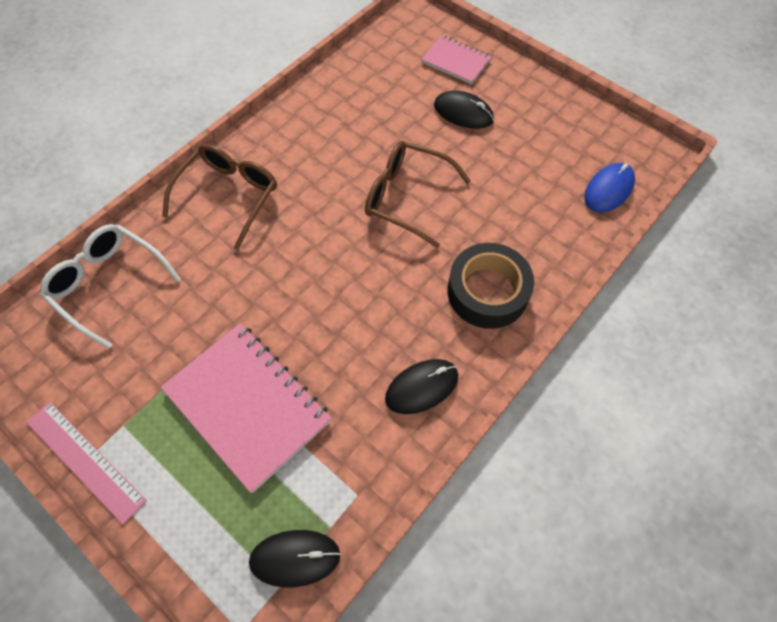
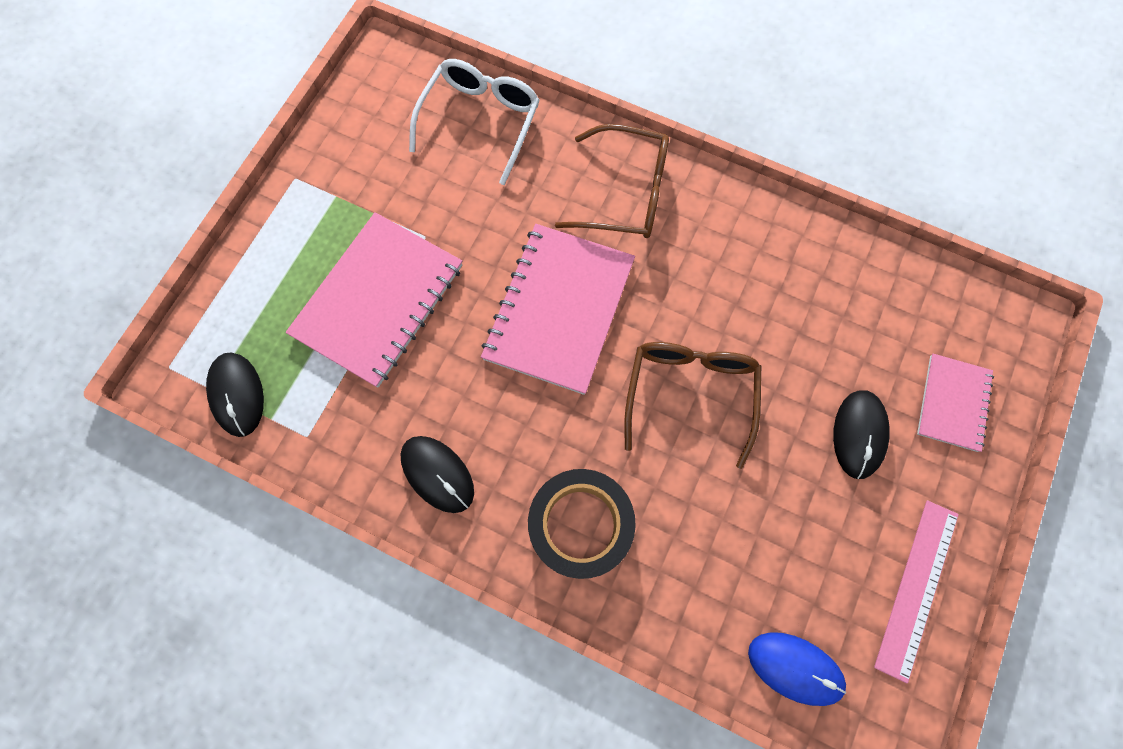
camera: 75 degrees right, 10 degrees up
pink ruler [26,402,147,525] -> pink ruler moved to [874,500,959,683]
none -> pink notebook [481,224,635,395]

